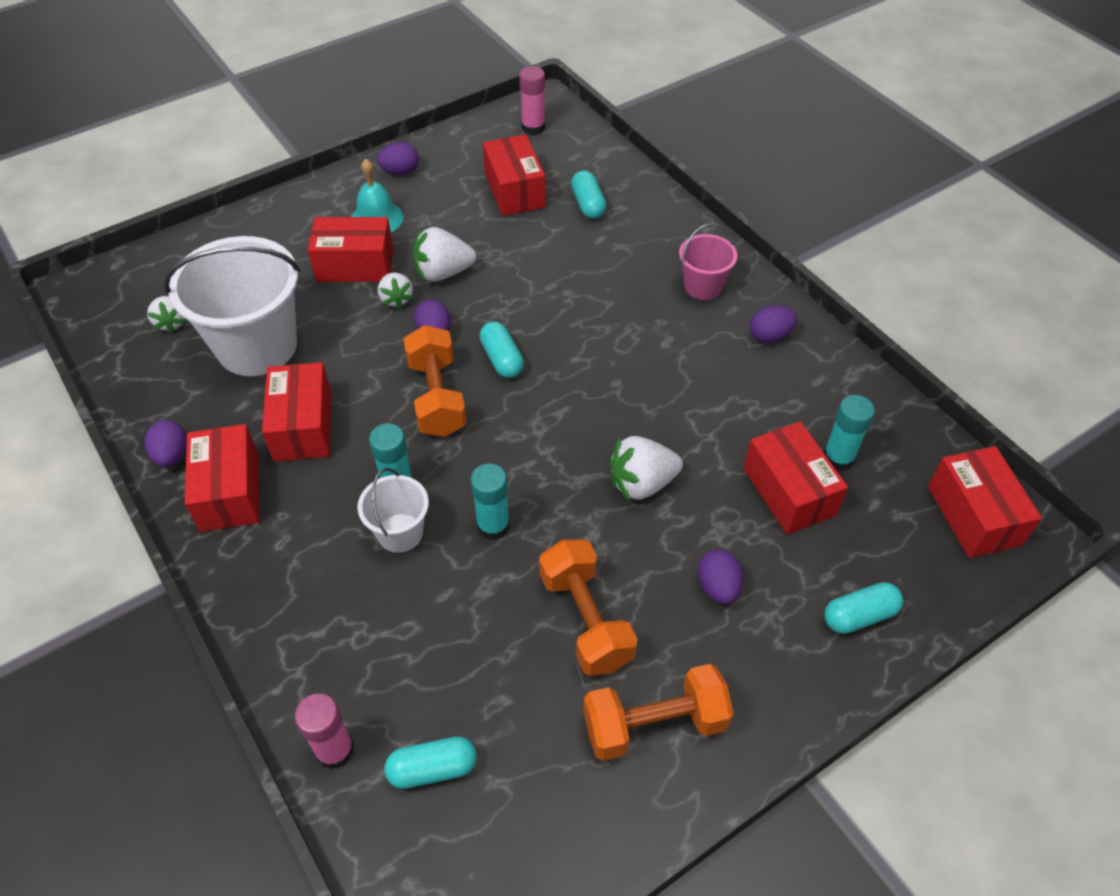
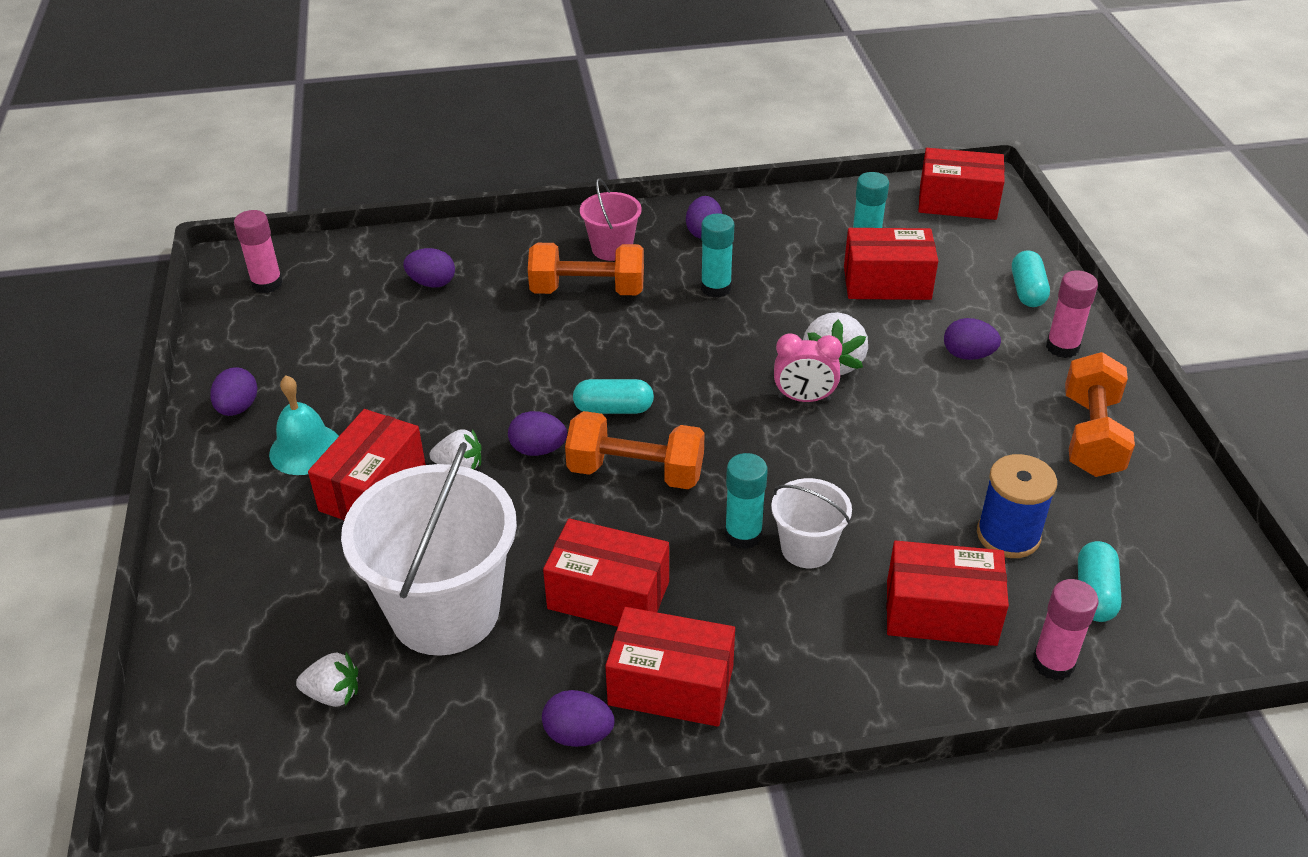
camera: 65 degrees left, 10 degrees down
white strawberry [413,227,476,282] -> none
turquoise glue stick [471,463,510,540] -> turquoise glue stick moved to [701,214,735,298]
red box [483,134,546,216] -> red box moved to [887,541,1009,646]
orange dumbbell [539,539,637,676] -> orange dumbbell moved to [528,243,644,295]
turquoise capsule [571,170,606,219] -> purple egg [403,248,455,288]
none -> pink clock [774,333,842,402]
none -> blue spool [977,454,1057,558]
none -> pink glue stick [1046,270,1098,358]

